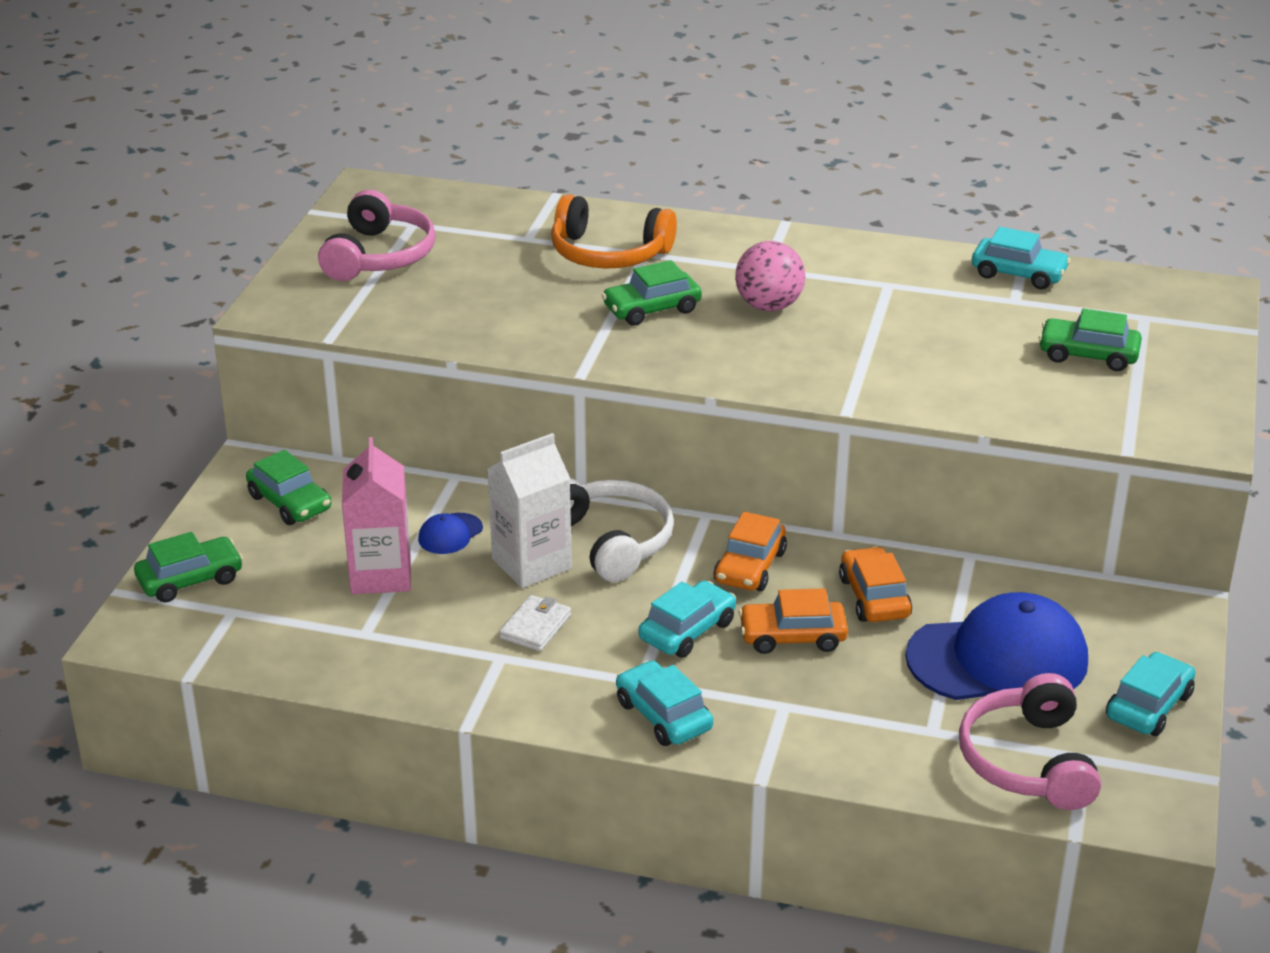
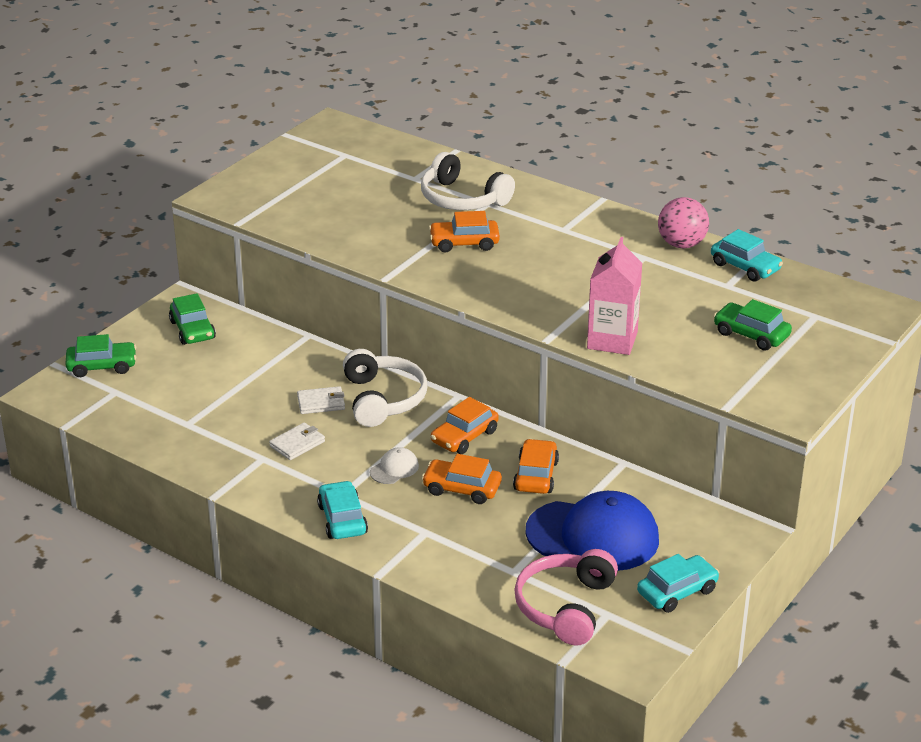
camera: 20 degrees right, 0 degrees up
pink headphones [318,190,436,281] -> none
pink carton [342,437,411,594] -> pink carton moved to [587,237,642,355]
blue cap [418,513,483,554] -> none
white carton [487,433,572,588] -> white wallet [297,386,345,414]
orange headphones [551,194,677,269] -> white headphones [421,152,515,210]
green car [602,260,702,326] -> orange car [429,211,500,252]
turquoise car [638,580,736,658] -> white cap [370,447,419,484]
pink ball [735,241,805,311] -> pink ball moved to [658,197,709,248]

